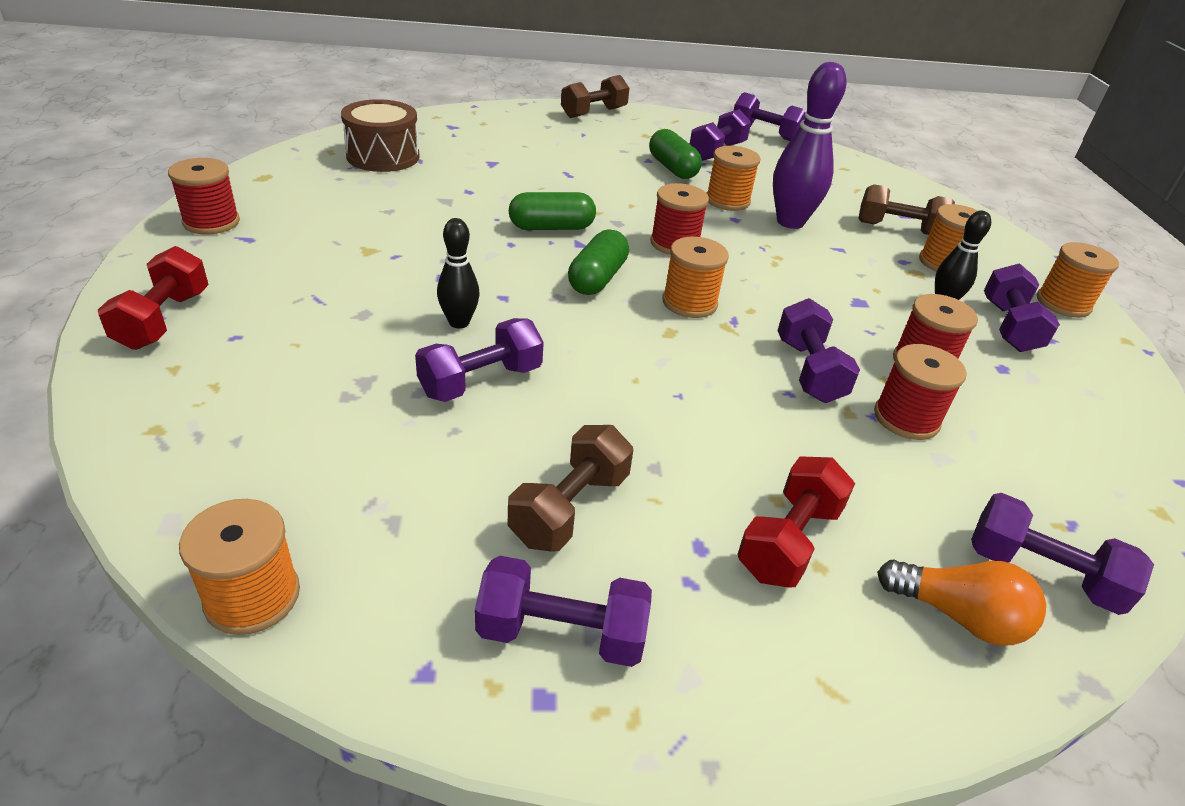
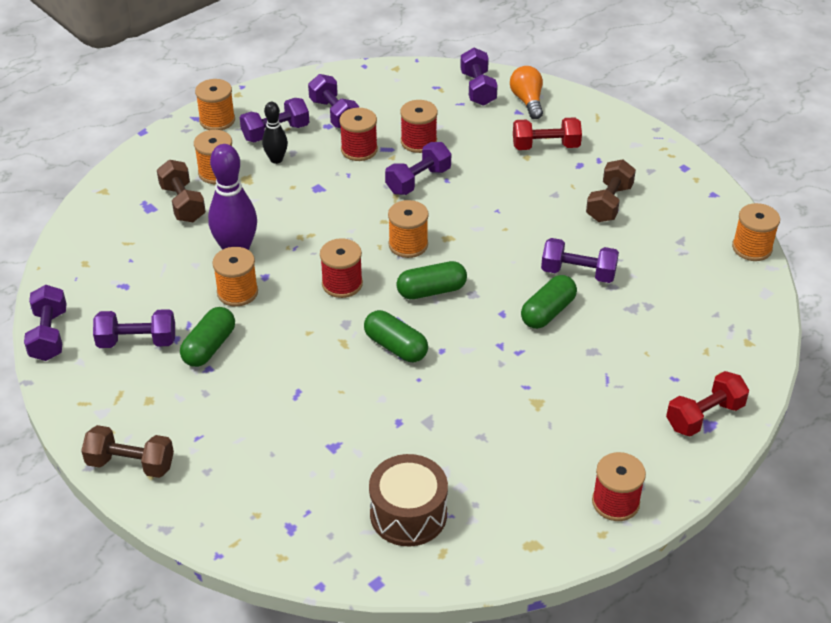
camera: 125 degrees left, 5 degrees up
black bowling pin [437,218,480,328] -> green capsule [521,275,577,329]
purple dumbbell [475,556,652,667] -> purple dumbbell moved to [308,74,359,128]
brown dumbbell [508,425,633,552] -> brown dumbbell turned 60 degrees counterclockwise [586,159,636,222]

